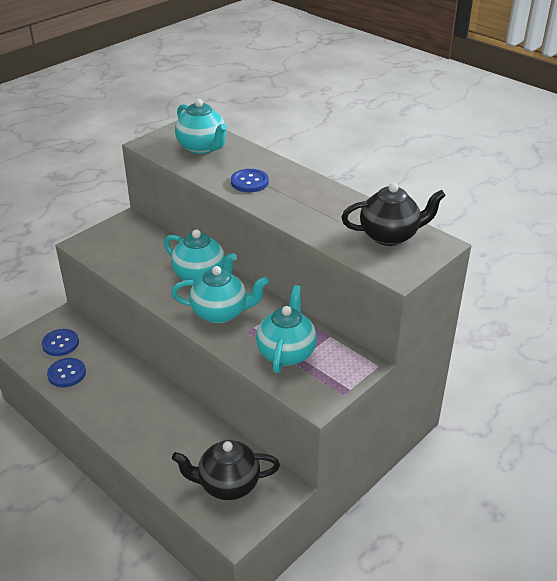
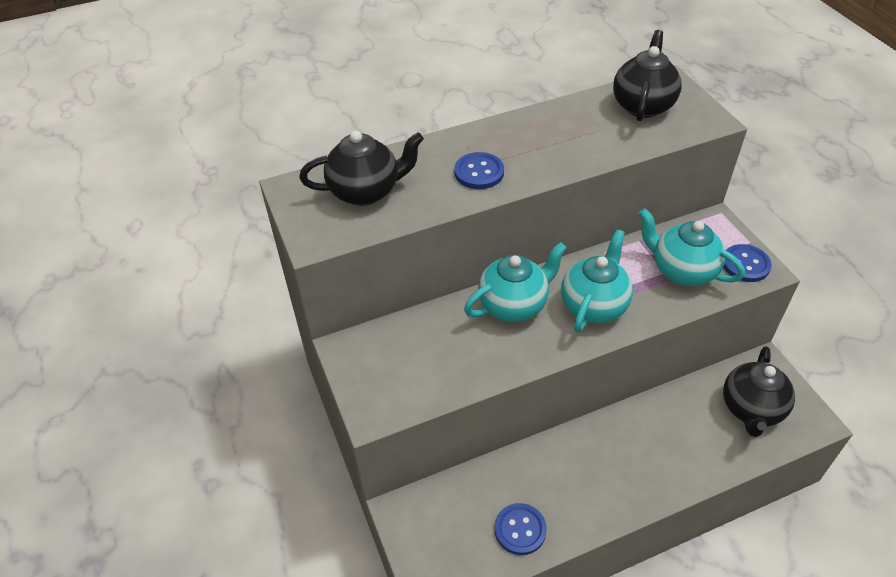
camera: 65 degrees left, 10 degrees up
blue button [42,329,79,356] -> blue button moved to [723,244,772,282]
turquoise teapot [175,99,227,154] -> black teapot [299,131,424,206]

